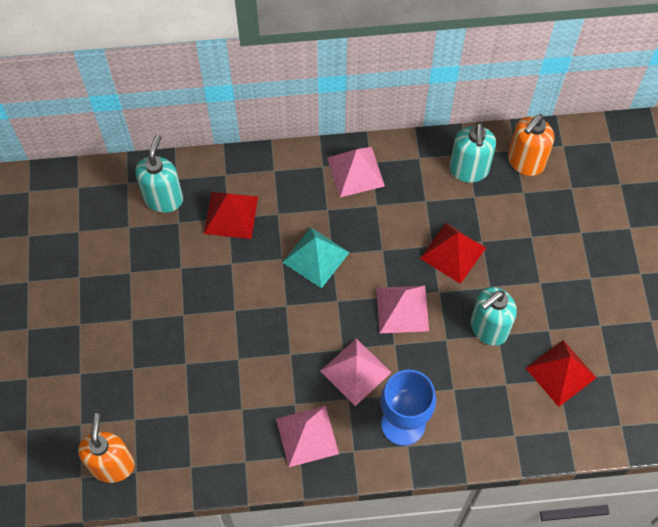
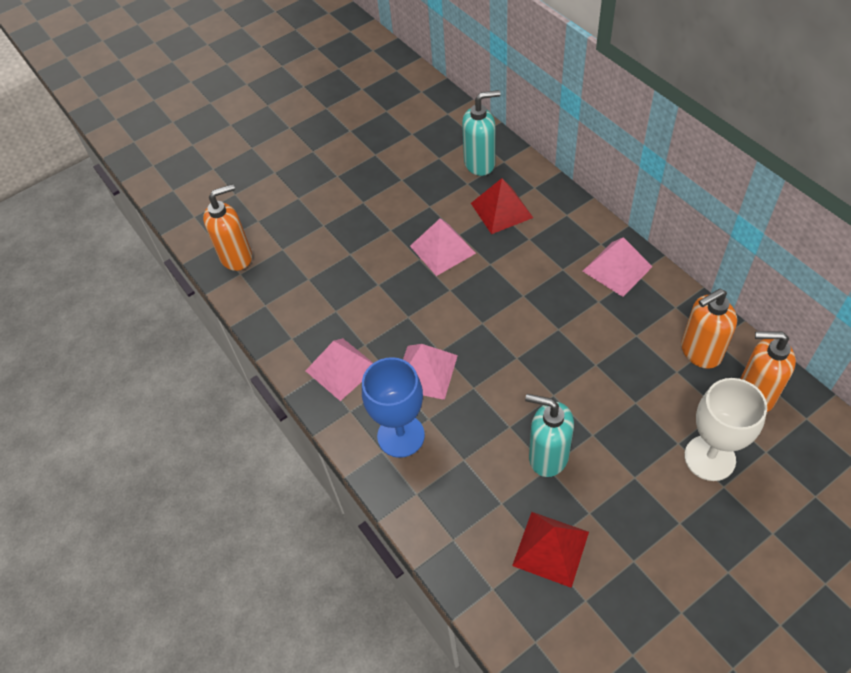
camera: 65 degrees right, 10 degrees down
turquoise pyramid [282,227,350,289] -> none
pink pyramid [376,286,429,333] -> pink pyramid moved to [410,218,476,276]
red pyramid [420,223,486,284] -> none
turquoise soap dispenser [450,123,496,183] -> orange soap dispenser [681,289,737,369]
none -> white goblet [684,378,767,481]

